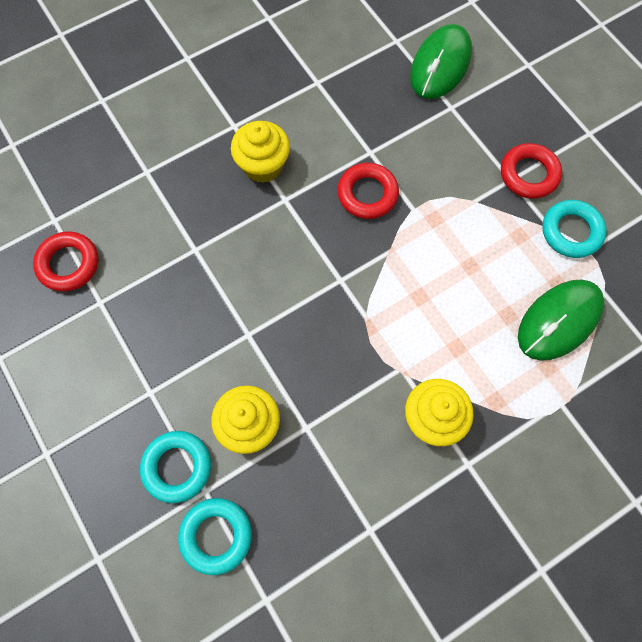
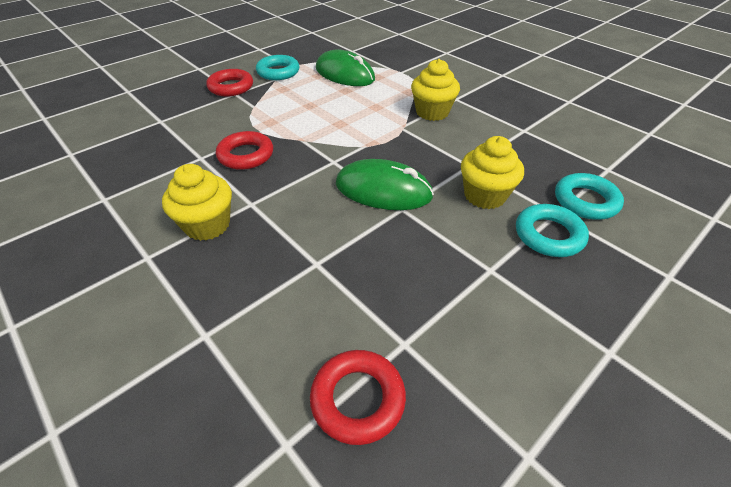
camera: 100 degrees left, 25 degrees down
green mouse [410,24,472,99] -> green mouse moved to [336,159,434,210]

